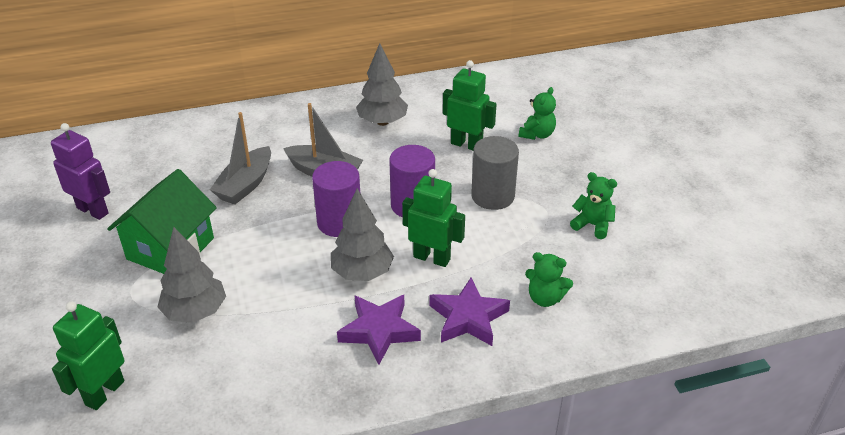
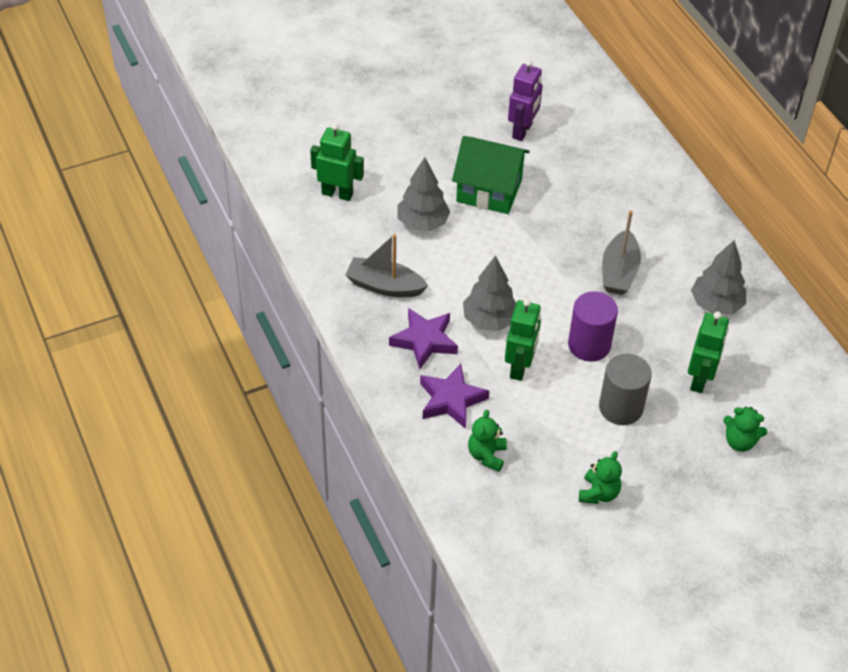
camera: 80 degrees right, 10 degrees up
grey boat [210,112,271,205] -> grey boat moved to [345,234,428,297]
purple cylinder [312,161,360,237] -> none

